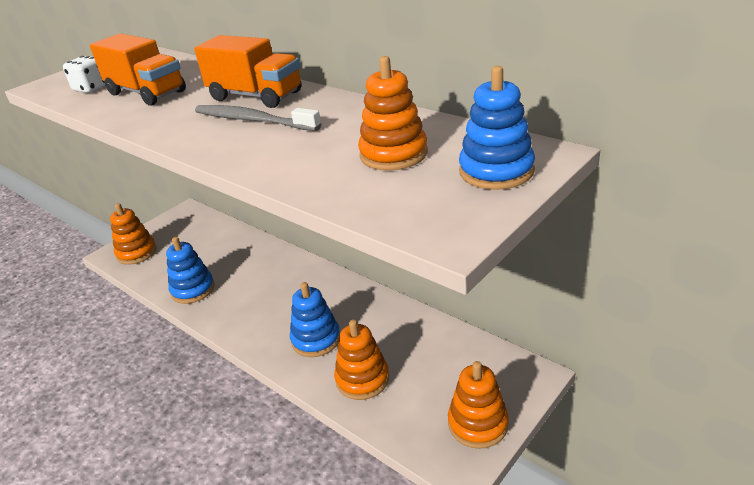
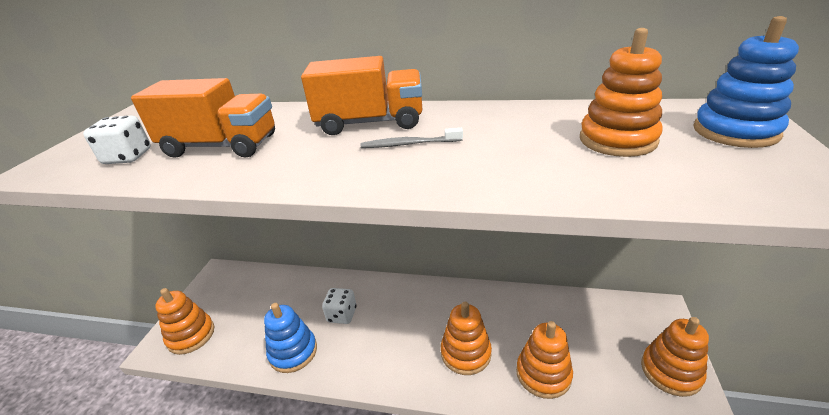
camera: 30 degrees left, 0 degrees up
grey toothbrush [195,105,321,131] -> grey toothbrush [361,128,463,148], size x0.59
blue stacking toy [290,282,340,357] -> orange stacking toy [441,302,492,375]
none -> white dice [322,288,357,324]

